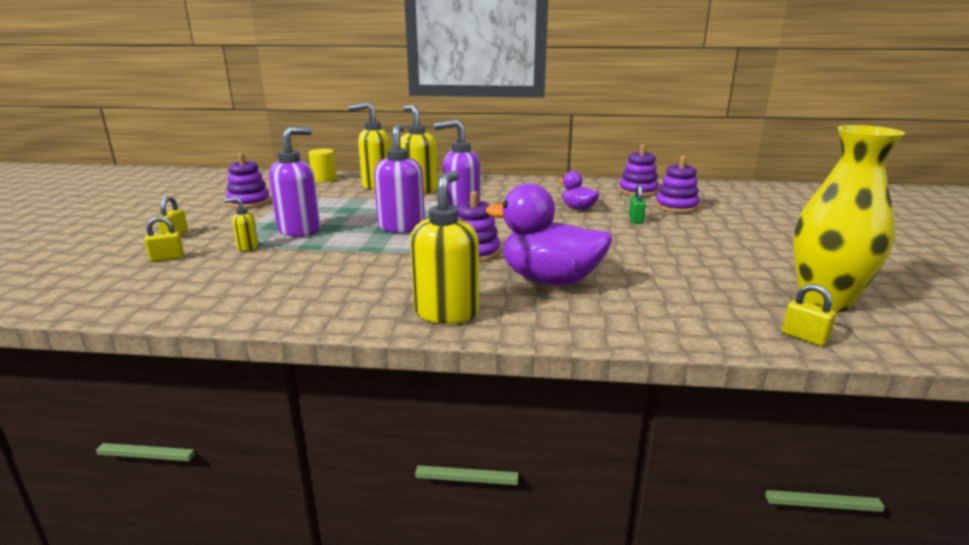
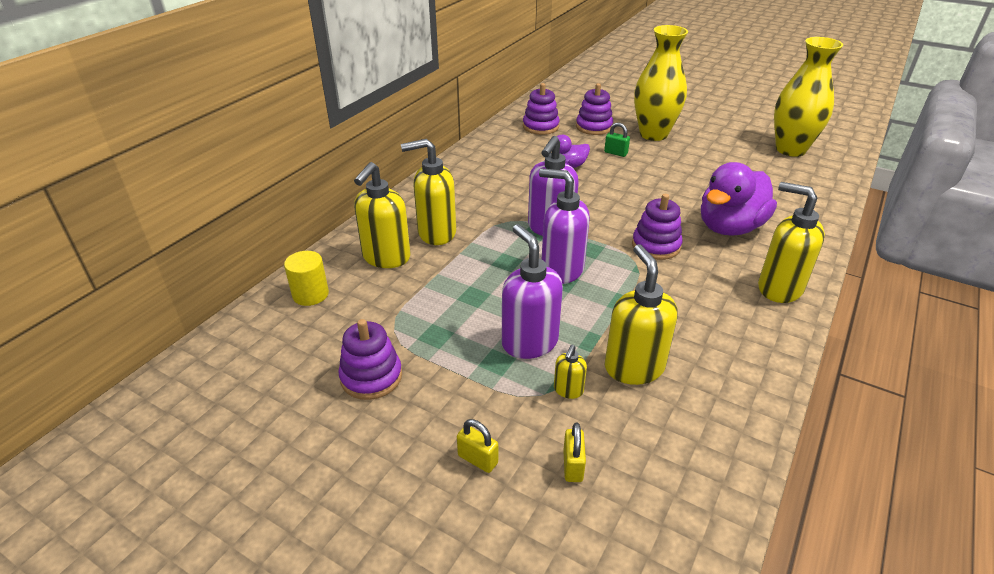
camera: 65 degrees left, 15 degrees up
yellow padlock [782,284,836,346] -> none
none -> yellow soap dispenser [605,244,678,385]
none -> yellow vase [634,25,688,141]

